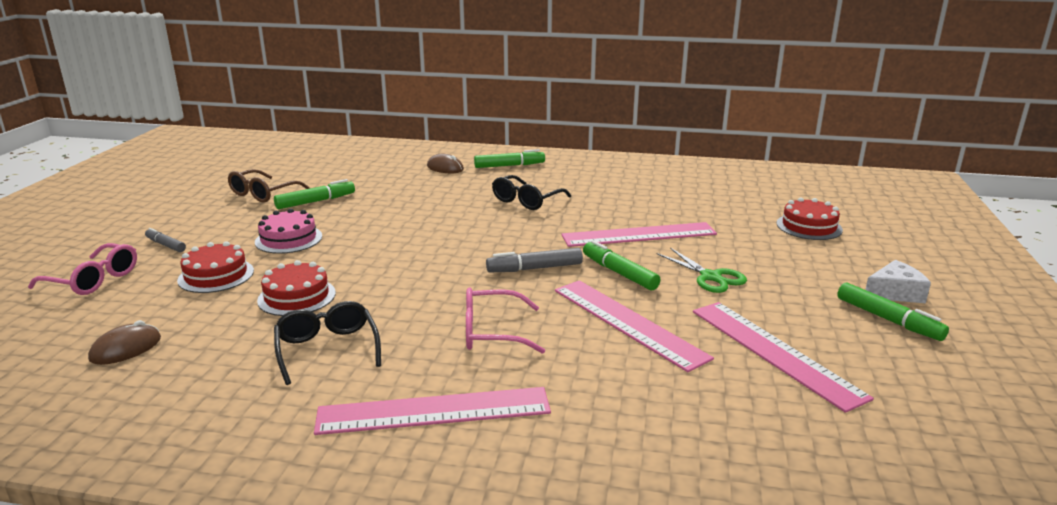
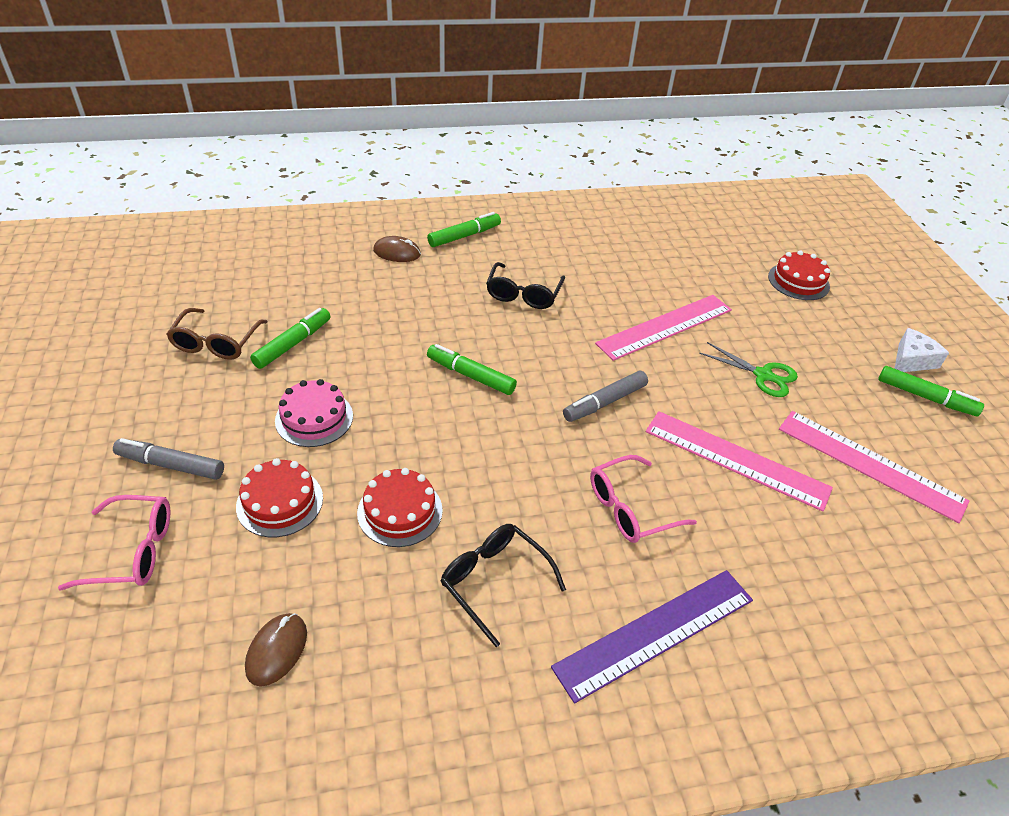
camera: 25 degrees left, 20 degrees up
grey marker [145,228,186,252] -> grey marker [113,438,224,480], size x1.55
pink ruler [314,387,551,435] -> purple ruler [551,570,753,704]
green marker [583,240,660,290] -> green marker moved to [427,344,517,395]

